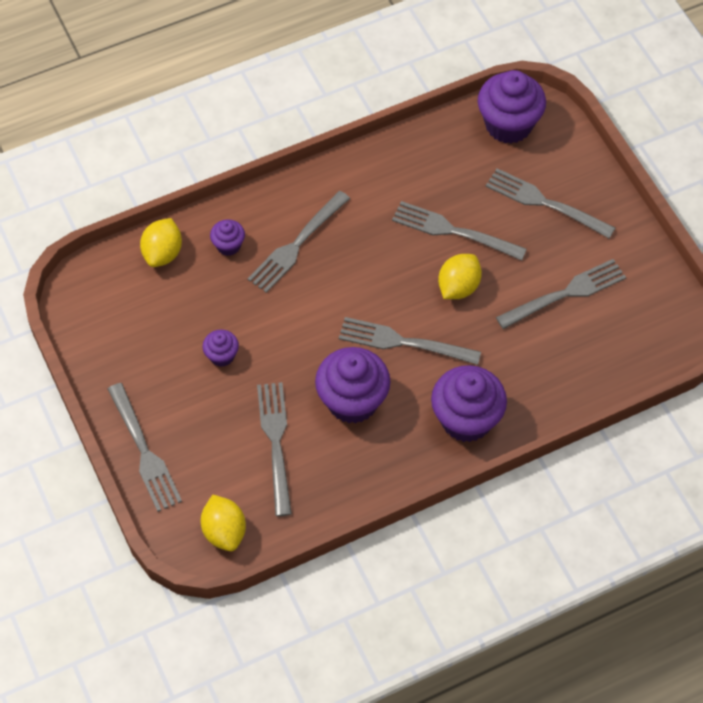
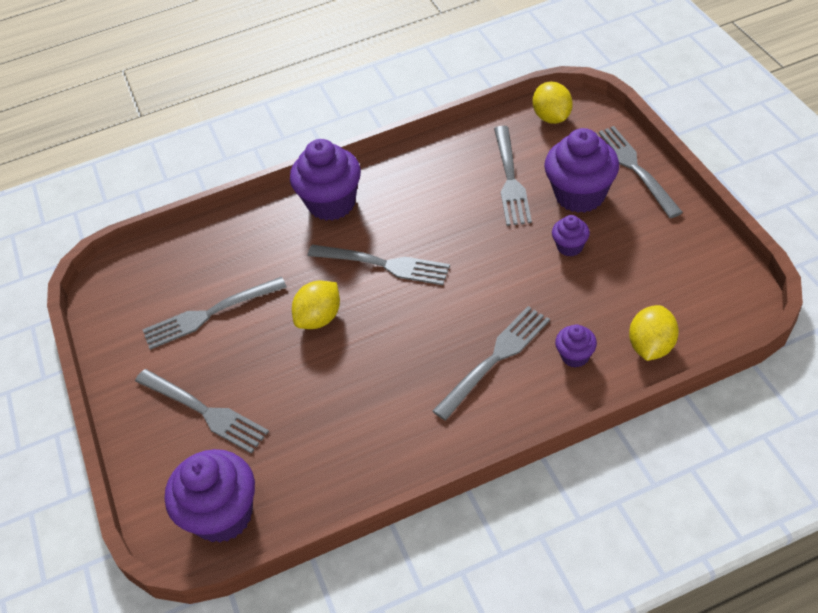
camera: 170 degrees left, 10 degrees down
purple cupcake [315,347,391,424] -> purple cupcake moved to [544,128,619,213]
grey fork [392,201,527,261] -> none

